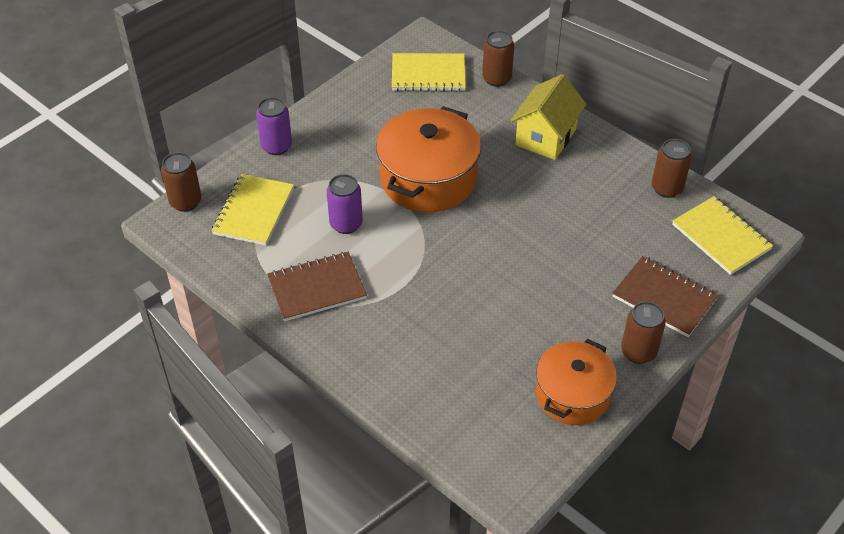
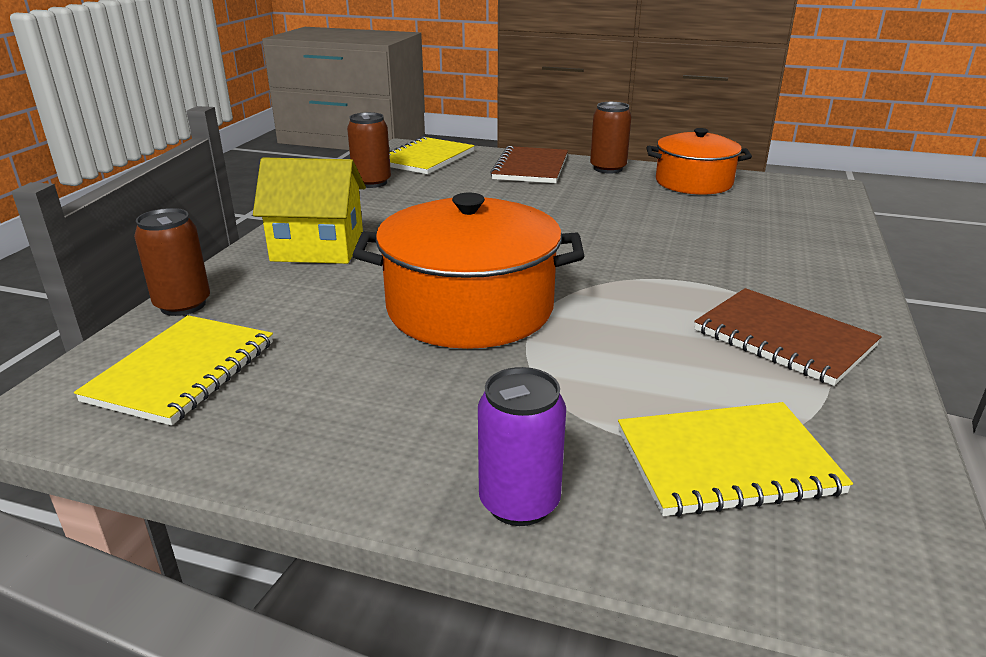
camera: 115 degrees left, 20 degrees down
brown can [161,152,202,212] -> none
purple can [327,174,363,234] -> none
yellow notebook [392,53,466,91] -> yellow notebook turned 45 degrees clockwise [74,315,273,426]

